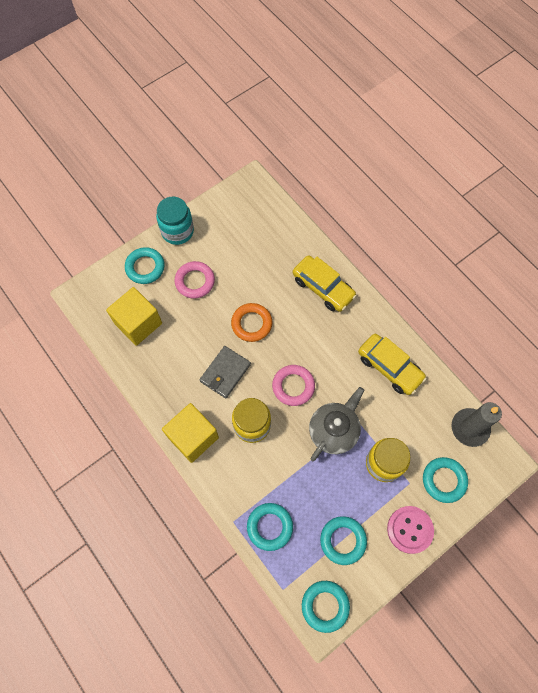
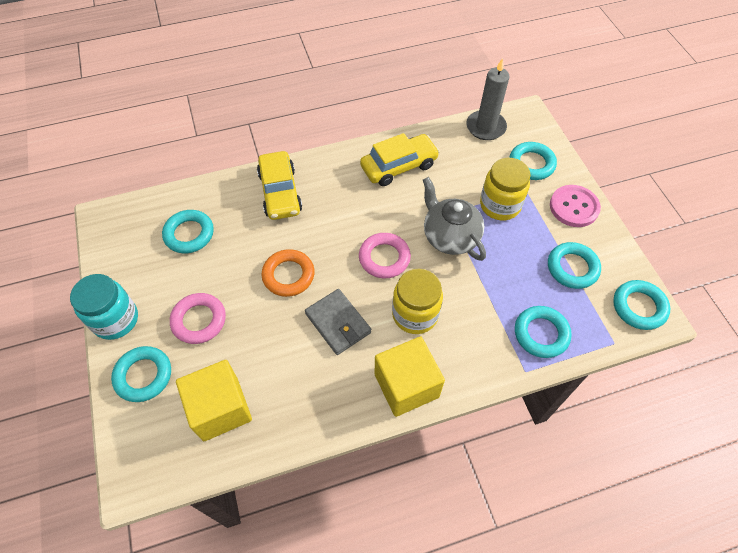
camera: 70 degrees left, 10 degrees down
yellow car [293,255,357,312] -> yellow car turned 105 degrees clockwise [257,151,302,220]
none -> turquoise ring [162,210,214,253]

